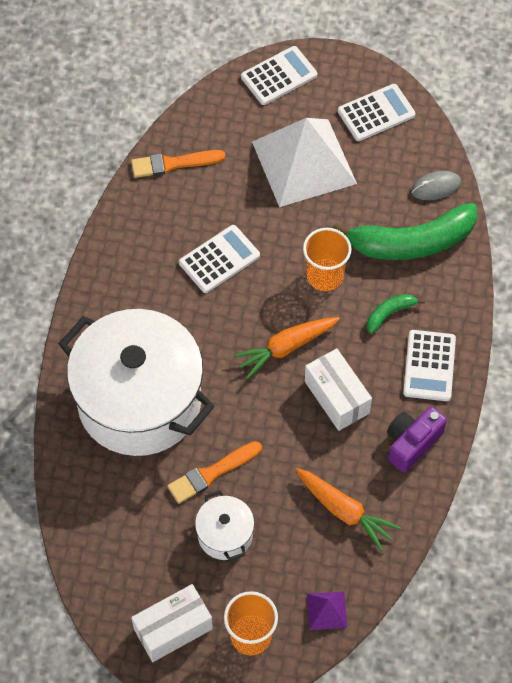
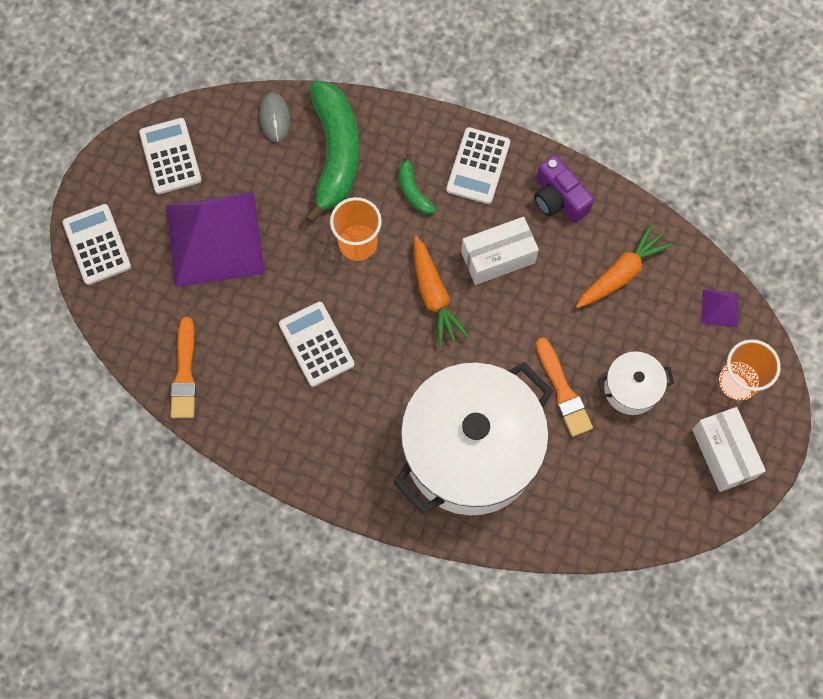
camera: 80 degrees left, 10 degrees up
white pyramid [252,118,357,207] -> purple pyramid [166,192,265,287]
white calculator [403,330,456,401] -> white calculator turned 90 degrees clockwise [446,127,510,204]

